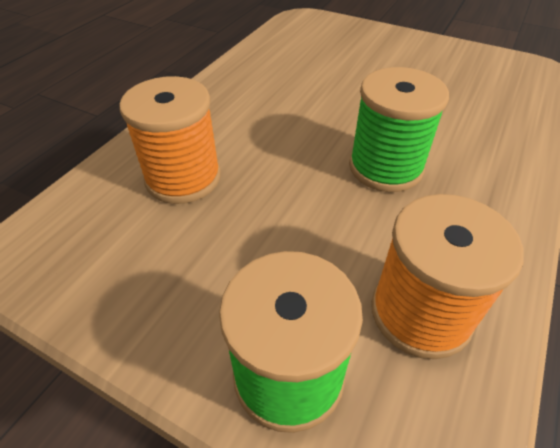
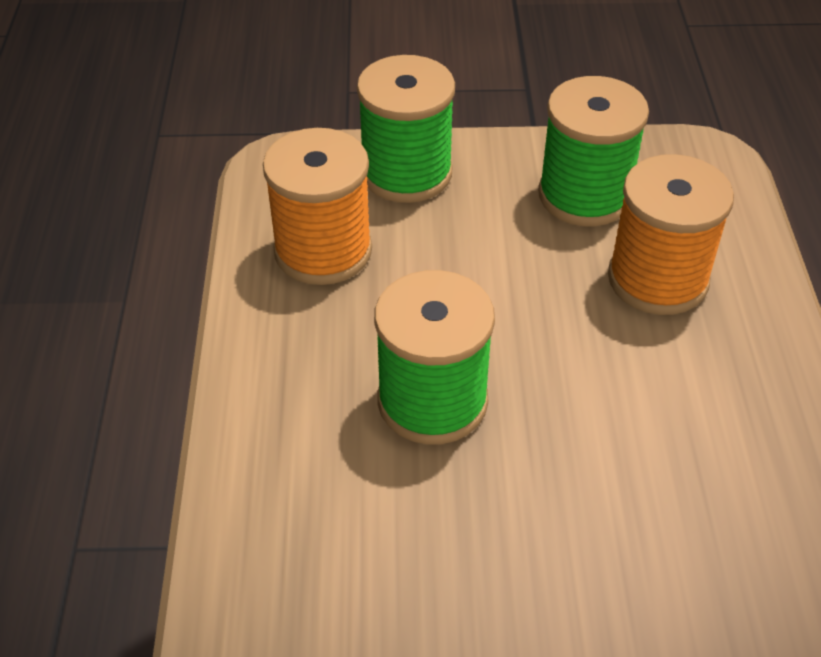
camera: 150 degrees right, 0 degrees up
none -> green spool [538,76,649,226]

